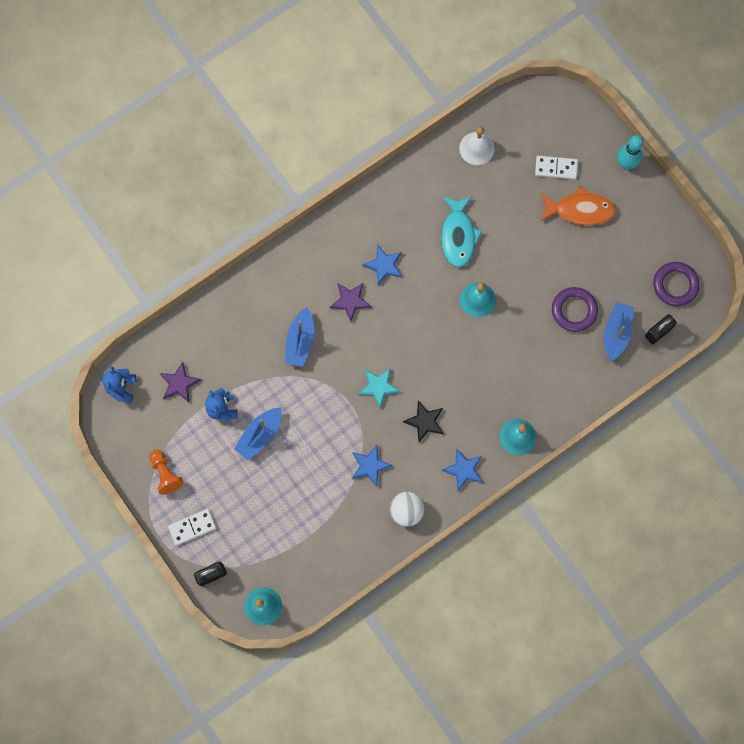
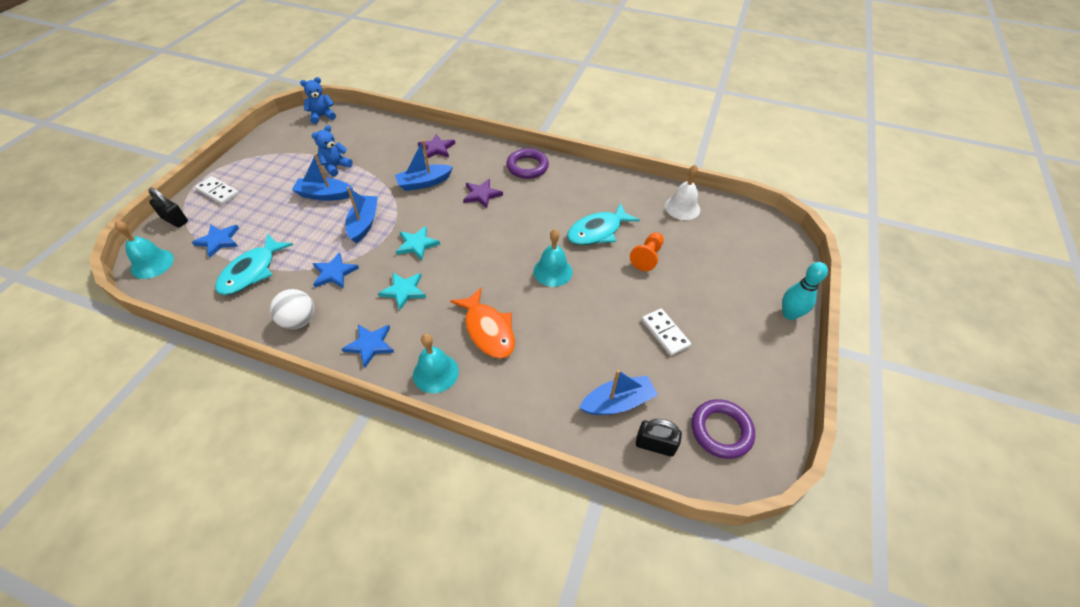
camera: 55 degrees right, 25 degrees down
orange pawn [149,450,184,495] -> orange pawn moved to [630,232,664,271]
purple star [159,362,201,402] -> purple star moved to [418,134,455,158]
blue star [363,245,402,285] -> blue star moved to [192,224,239,258]
black star [403,401,444,442] -> turquoise star [378,272,426,311]
white domino [535,156,578,180] -> white domino moved to [642,308,691,356]
orange fish [540,186,616,225] -> orange fish moved to [450,288,515,359]
purple ring [552,287,598,332] -> purple ring moved to [506,148,549,179]
none -> turquoise fish [215,233,293,295]
none -> blue boat [345,187,378,243]

